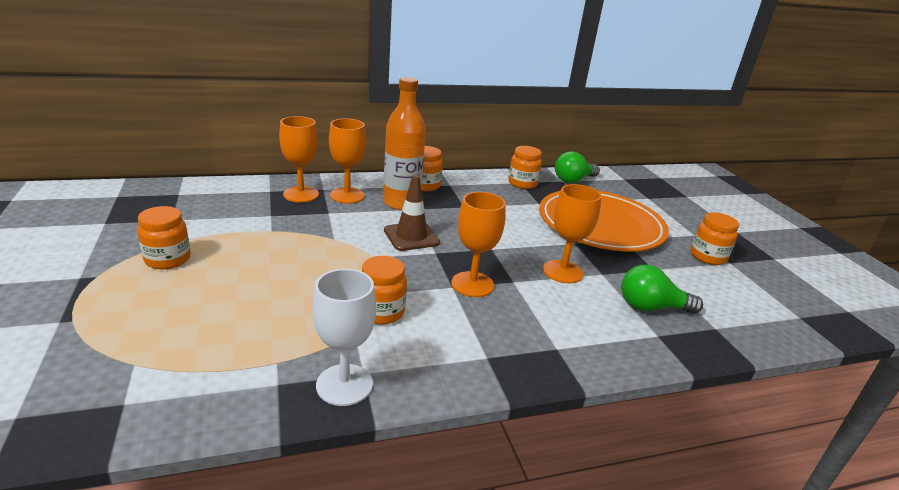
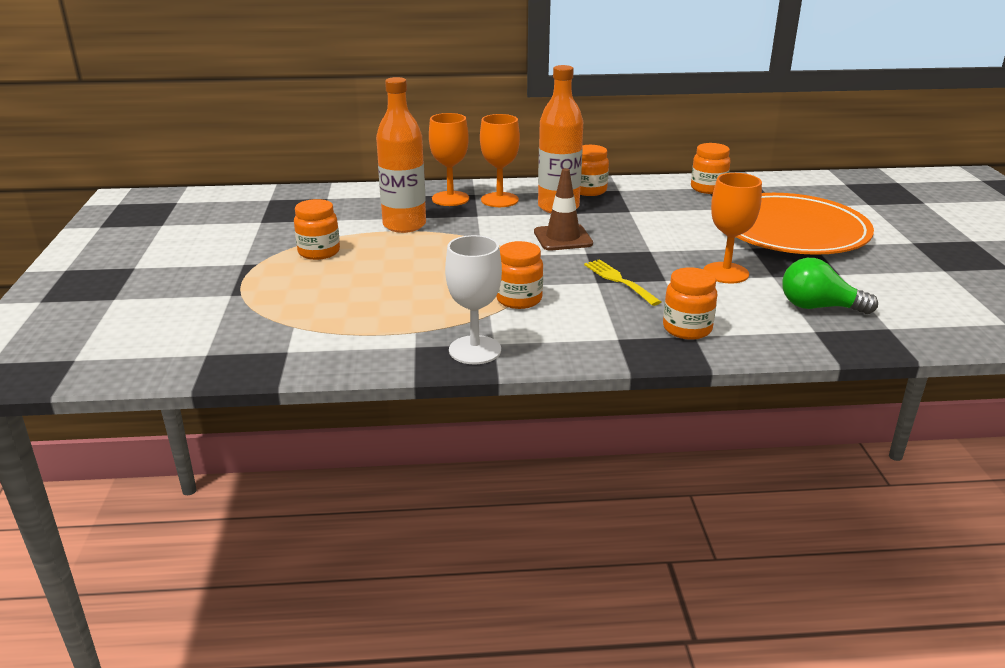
camera: 15 degrees right, 0 degrees up
orange goblet [451,192,506,297] -> yellow fork [584,259,661,306]
green light bulb [555,151,600,183] -> none
orange jar [691,212,739,265] -> orange jar moved to [663,267,718,340]
none -> orange bottle [376,77,426,233]

